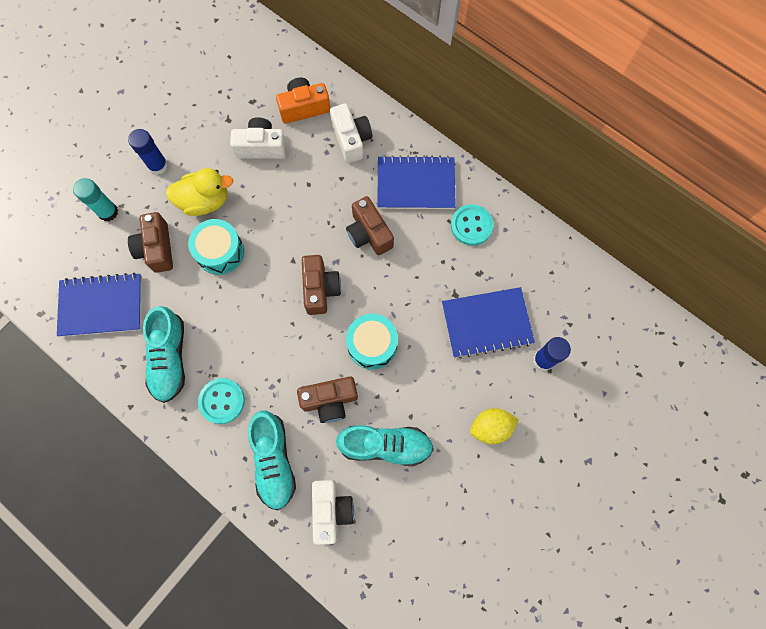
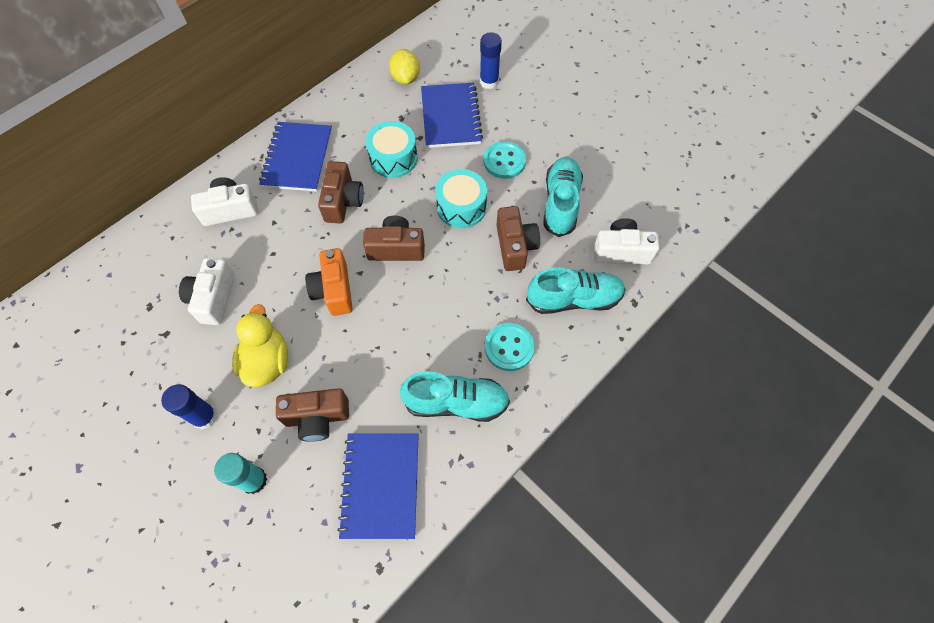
camera: 85 degrees left, 10 degrees down
turquoise drum [188,219,244,275] -> turquoise drum moved to [366,121,417,178]
orange camera [276,78,330,124] -> orange camera moved to [305,248,353,316]
brown camera [346,196,394,255] -> brown camera turned 60 degrees counterclockwise [318,161,364,223]
turquoise button [451,204,493,246] -> turquoise button moved to [483,141,526,179]
yellow lemon [470,408,519,444] -> yellow lemon moved to [389,49,420,84]

